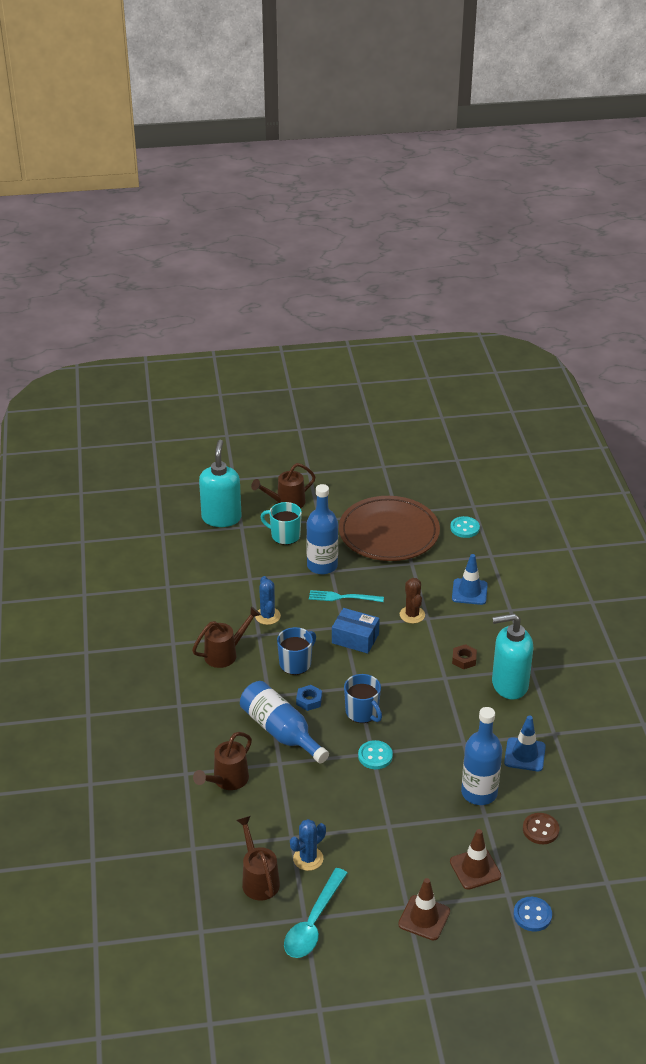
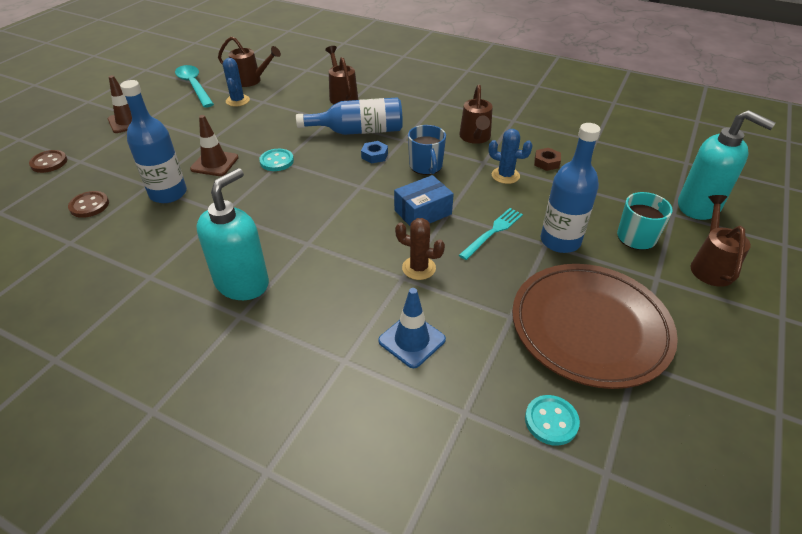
camera: 125 degrees right, 5 degrees up
blue mug [344,674,382,723] -> none
brown traffic cone [450,829,501,890] -> brown traffic cone moved to [190,115,239,176]
brown nut [452,644,477,669] -> brown nut moved to [534,148,561,171]
blue traffic cone [504,715,546,771] -> none
blue button [513,897,552,932] -> brown button [29,150,67,173]

